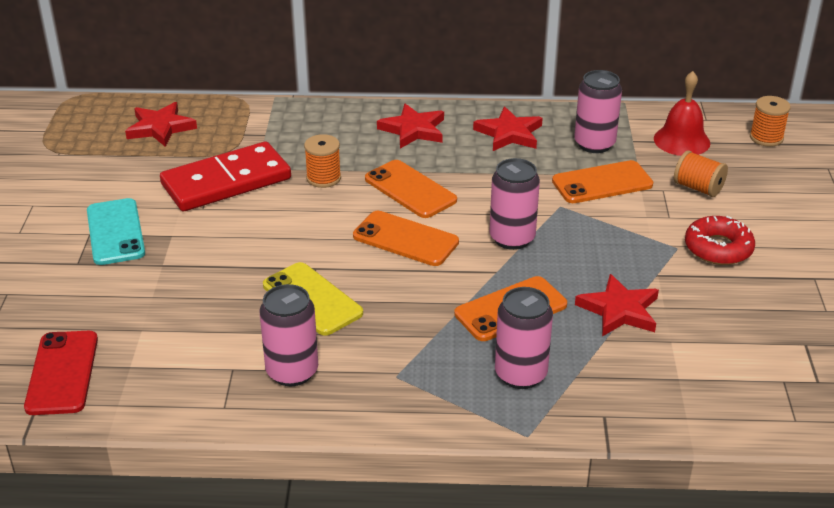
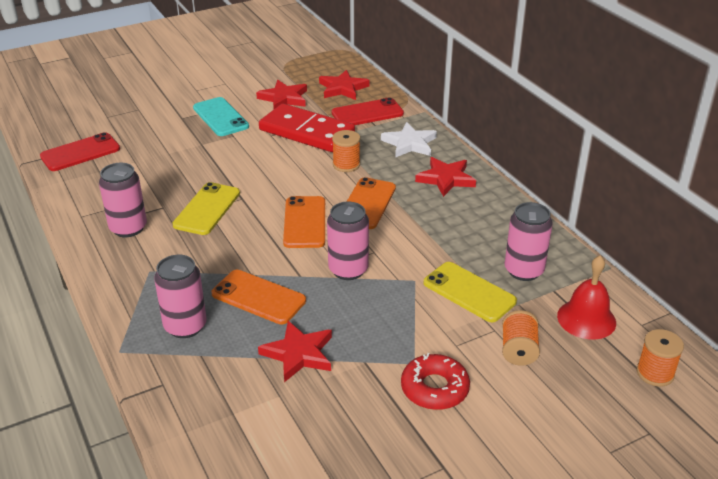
camera: 60 degrees right, 0 degrees up
turquoise phone [87,198,145,265] -> turquoise phone turned 75 degrees counterclockwise [193,97,249,136]
red star [473,107,543,151] -> red star moved to [256,80,307,109]
orange phone [552,160,653,203] -> yellow phone [423,262,517,322]
none -> red phone [332,97,404,125]
none -> white star [381,122,437,158]

